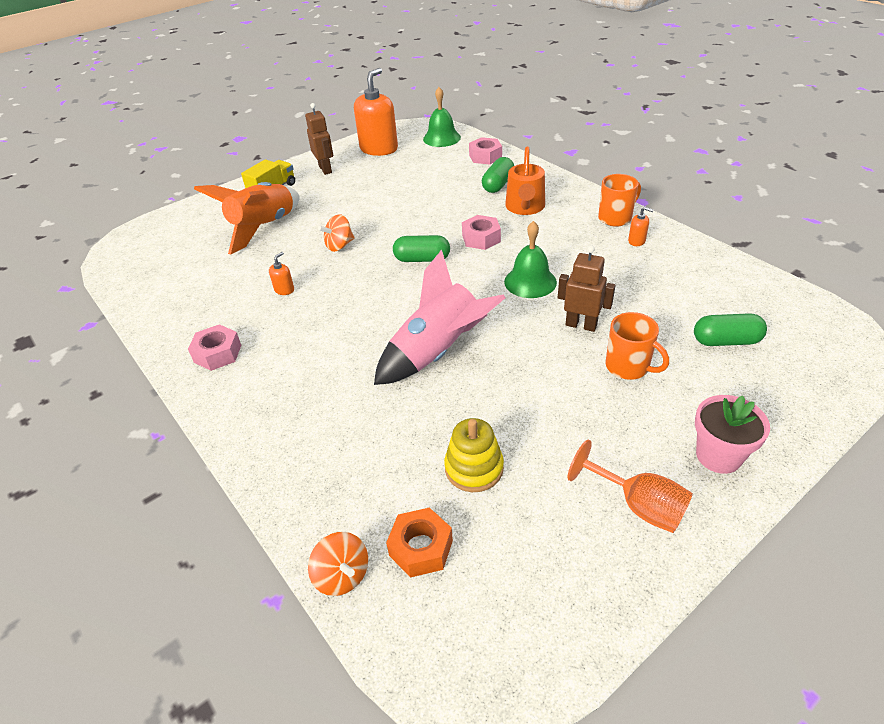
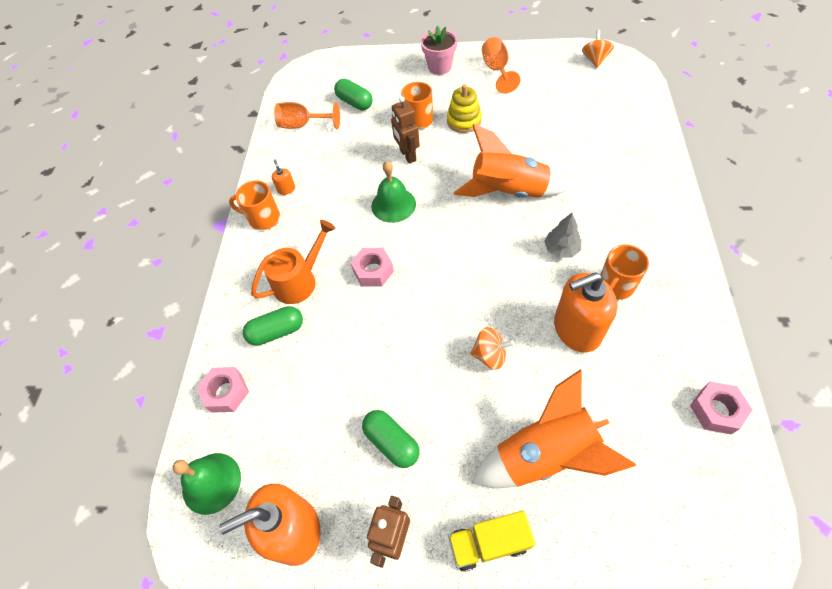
camera: 135 degrees left, 15 degrees up
pink nut [188,324,241,371] -> pink nut moved to [690,381,753,435]
orange soap dispenser [269,252,294,295] -> orange soap dispenser [554,273,617,353], size x2.43
orange spinning top [308,532,368,596] -> orange spinning top moved to [582,30,614,68]
pink rocket [374,250,505,385] -> orange rocket [454,124,570,198]
orange nut [386,507,453,578] -> none
green capsule [393,235,450,262] -> green capsule moved to [362,410,420,468]
yellow stacking toy [444,418,504,492] -> yellow stacking toy moved to [447,84,482,133]
none -> orange goblet [274,102,340,129]
none -> grey tree [544,213,581,258]
none -> orange mug [601,244,649,300]

